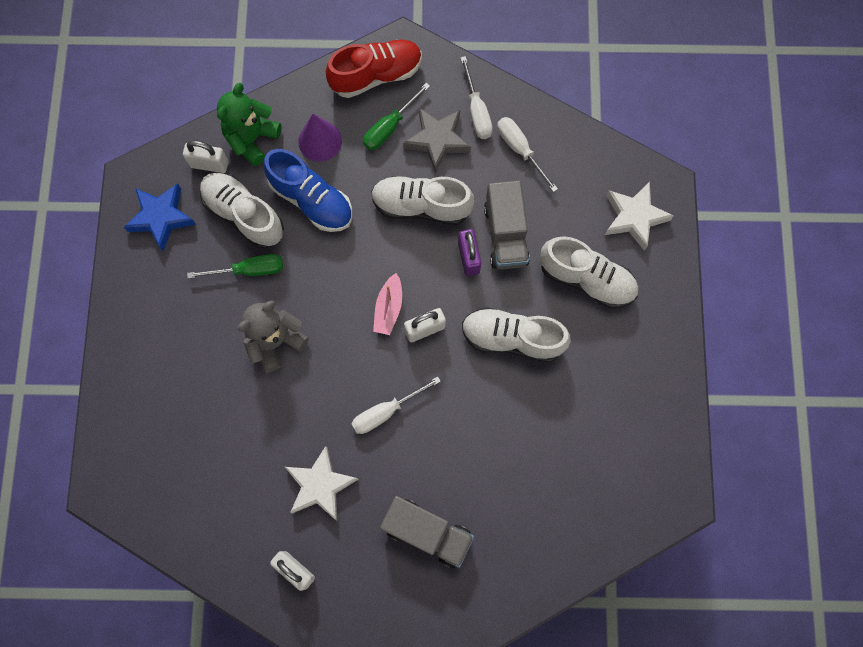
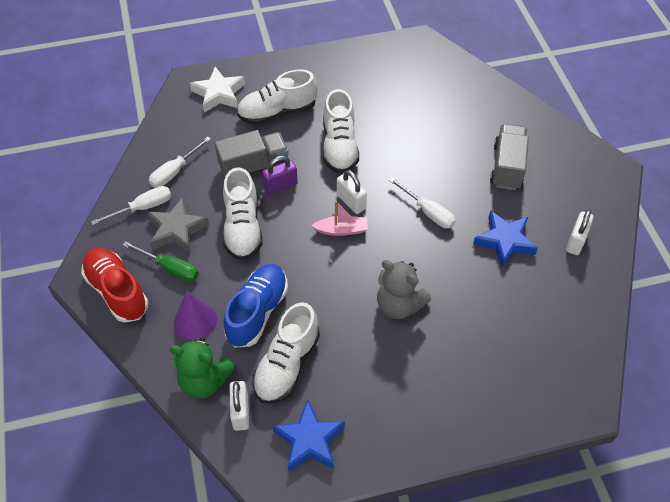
camera: 105 degrees left, 20 degrees down
green screwdriver [187,254,283,279] -> none
white star [285,446,359,520] -> blue star [473,210,538,268]
white shoe [540,236,638,308] -> white shoe turned 120 degrees counterclockwise [237,69,317,125]

